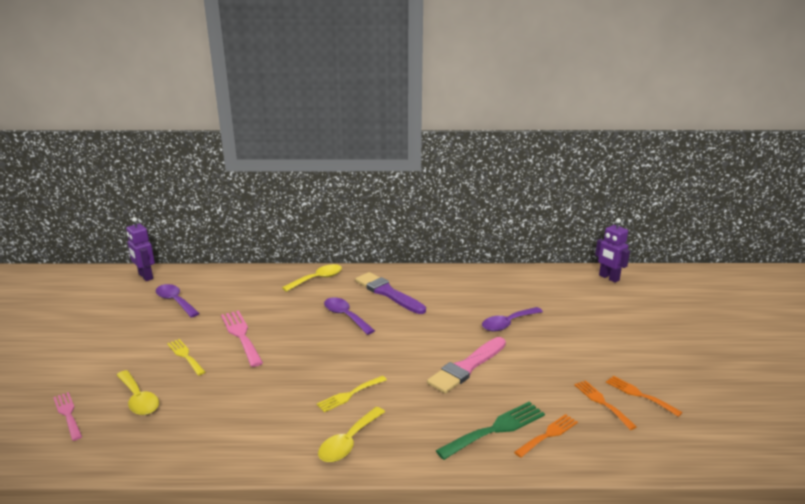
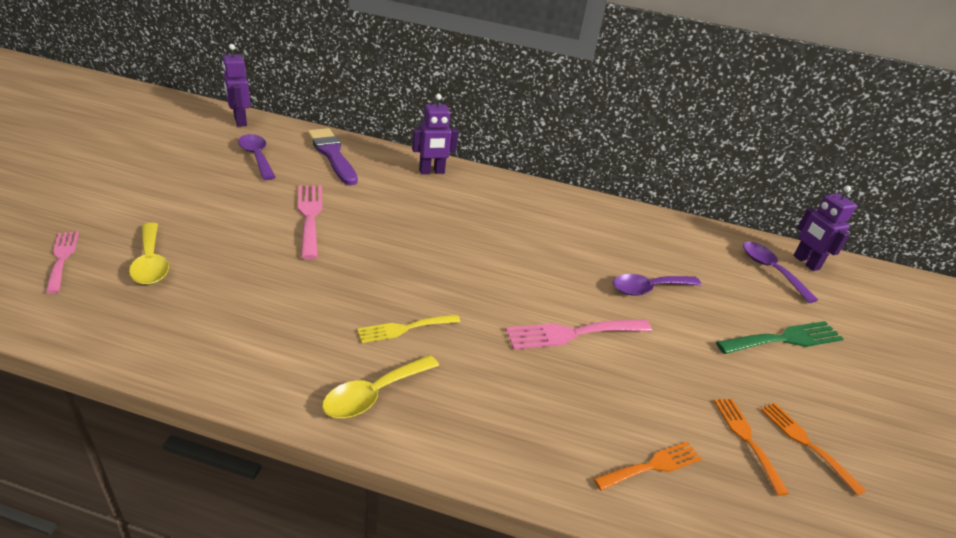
camera: 10 degrees right, 10 degrees up
yellow fork [167,339,205,376] -> none
yellow spoon [282,264,342,292] -> purple robot [412,94,459,174]
purple spoon [324,297,375,335] -> purple spoon moved to [743,242,818,303]
purple brush [355,272,426,314] -> purple brush moved to [308,128,358,185]
pink brush [427,337,506,394] -> pink fork [505,319,652,350]
green fork [435,401,545,460] -> green fork moved to [716,321,844,354]

